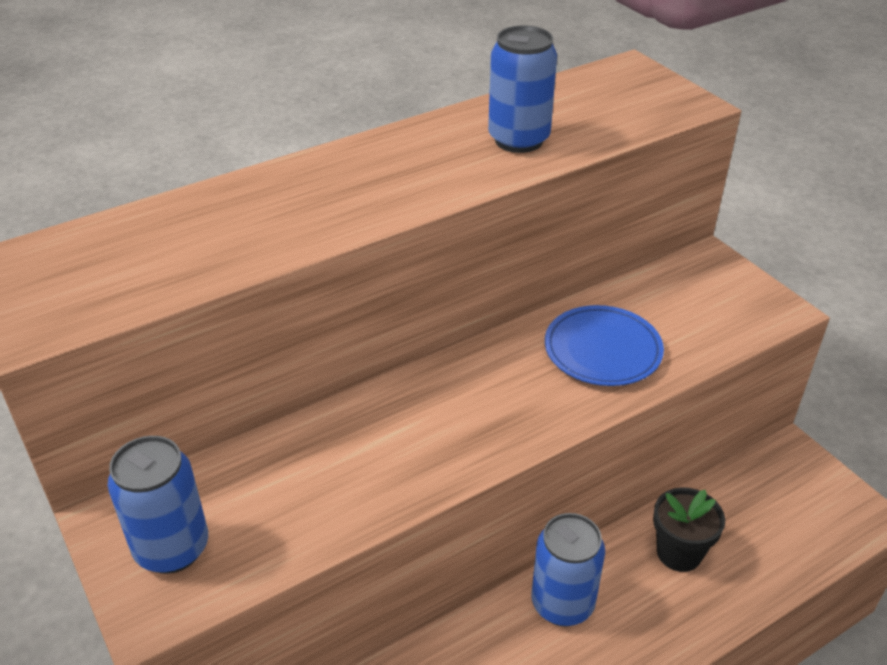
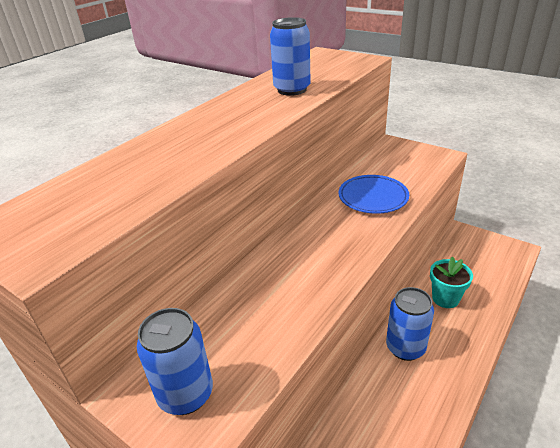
camera: 20 degrees left, 5 degrees down
black flower pot [653,487,725,572] -> turquoise flower pot [430,257,473,308]

